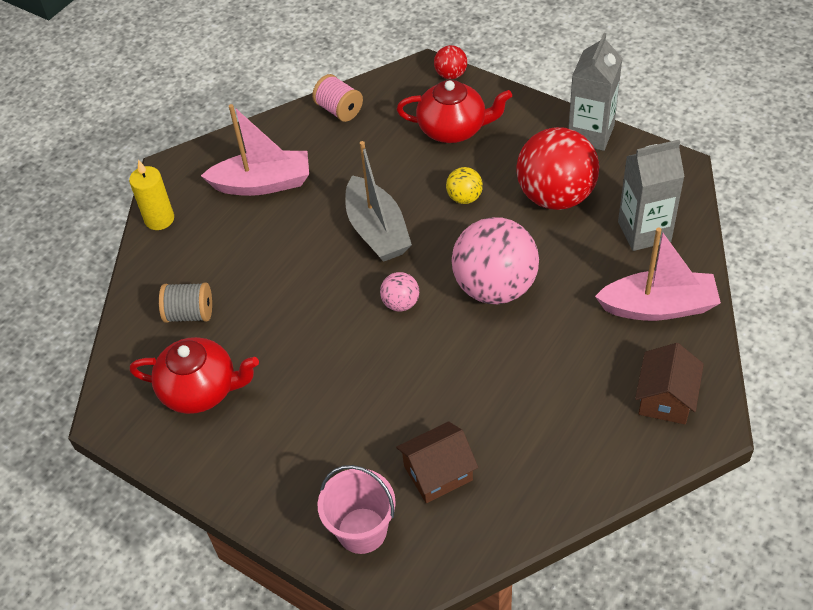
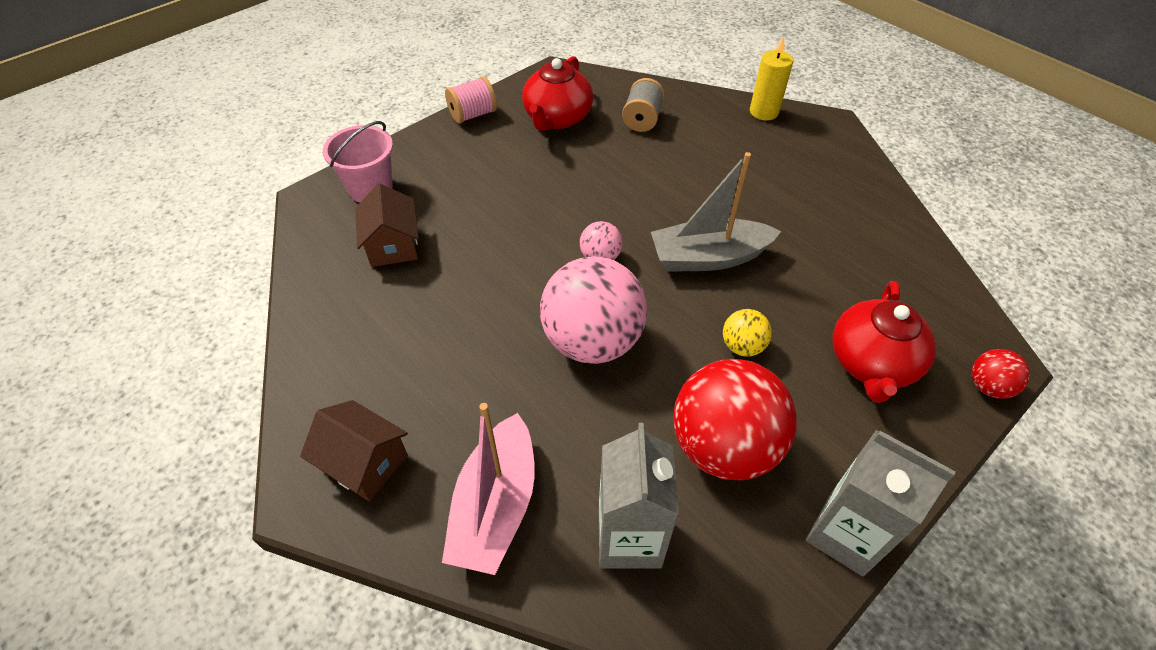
camera: 100 degrees right, 0 degrees up
pink boat [201,104,309,196] -> none
pink spool [312,74,363,122] -> pink spool moved to [445,76,497,124]

